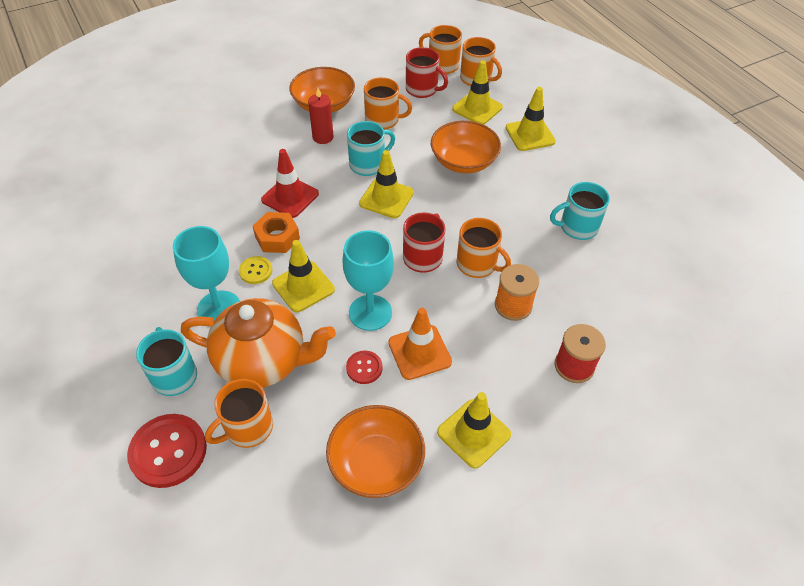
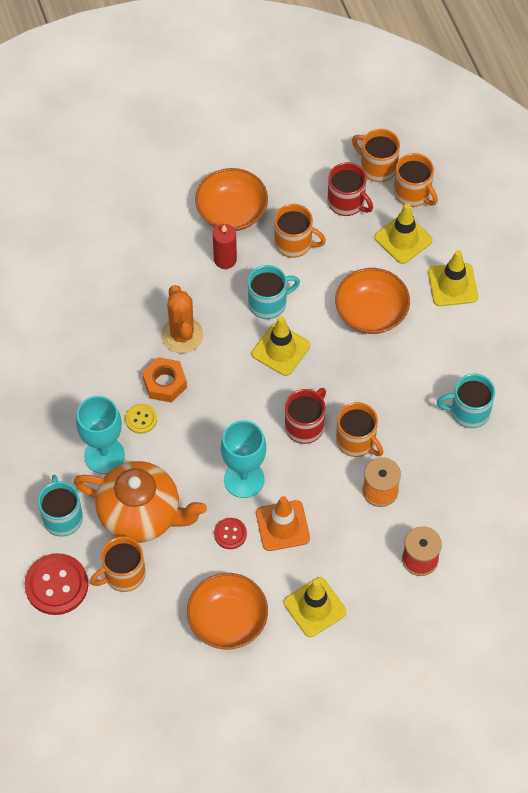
camera: 10 degrees right, 10 degrees up
red traffic cone [261,149,319,218] -> orange cactus [161,285,203,353]
yellow traffic cone [272,240,335,312] -> none

